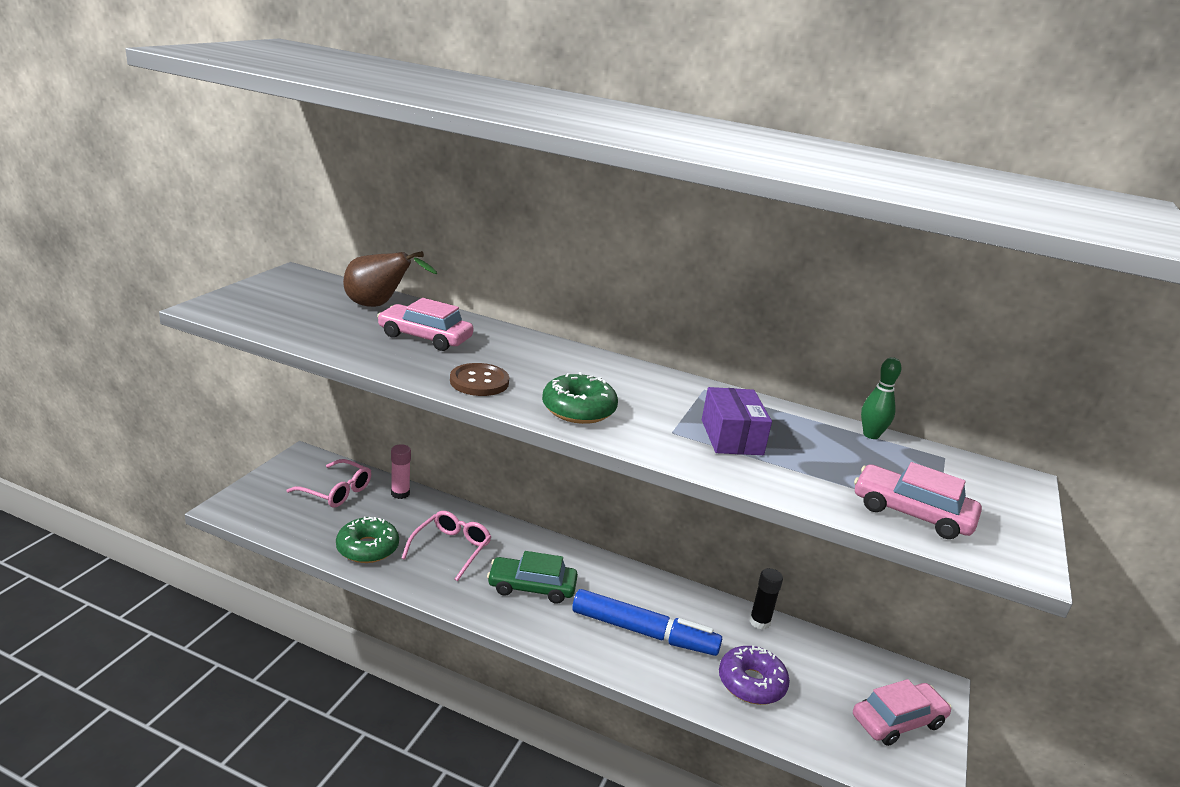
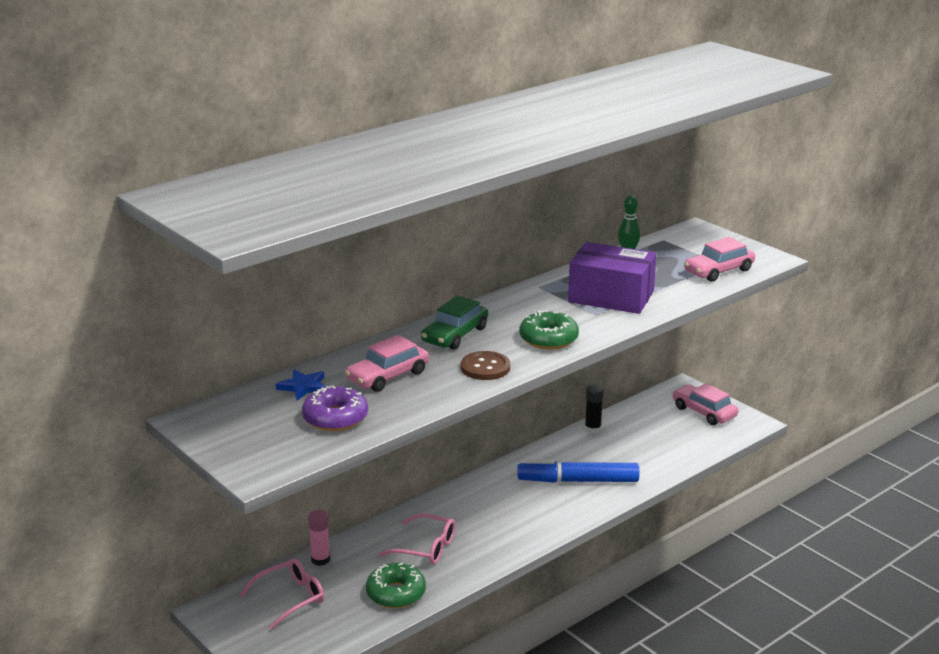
camera: 60 degrees left, 0 degrees up
brown pear [343,251,437,307] -> blue star [276,370,326,401]
pink glasses [401,511,491,581] -> pink glasses turned 150 degrees clockwise [379,513,456,564]
green car [487,551,578,604] -> green car moved to [421,296,488,350]
blue marker [572,589,722,656] -> blue marker turned 135 degrees counterclockwise [517,459,640,483]
purple box [702,387,772,455] -> purple box [568,242,657,314], size x1.55
purple donut [719,645,790,705] -> purple donut moved to [302,385,368,431]
pink car [853,679,951,746] -> pink car turned 45 degrees counterclockwise [672,383,738,425]

